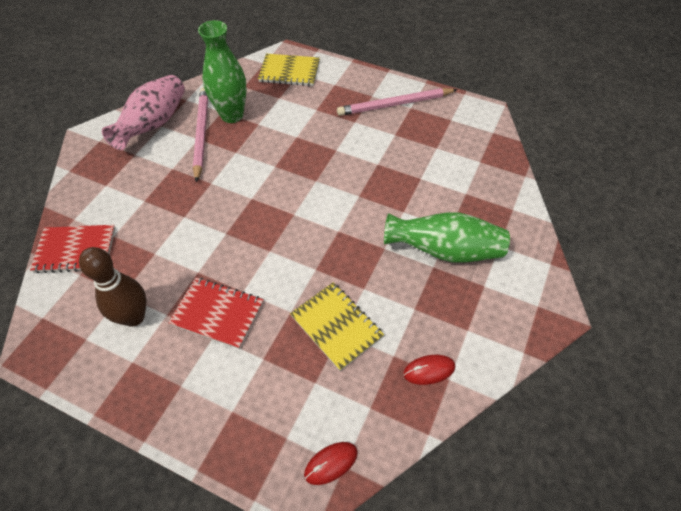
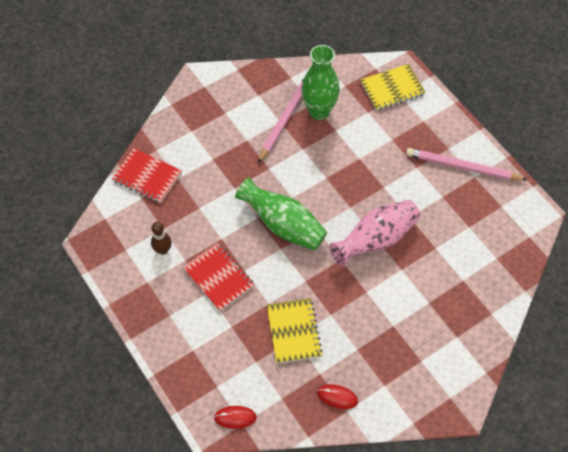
camera: 30 degrees right, 5 degrees up
brown bowling pin [79,247,147,327] -> brown bowling pin [151,222,172,255], size x0.61
pink vase [102,75,185,150] -> pink vase moved to [330,200,420,266]
yellow notebook [258,54,320,86] -> yellow notebook turned 60 degrees counterclockwise [360,64,426,111]
green vase [384,212,510,263] -> green vase moved to [235,177,327,250]

